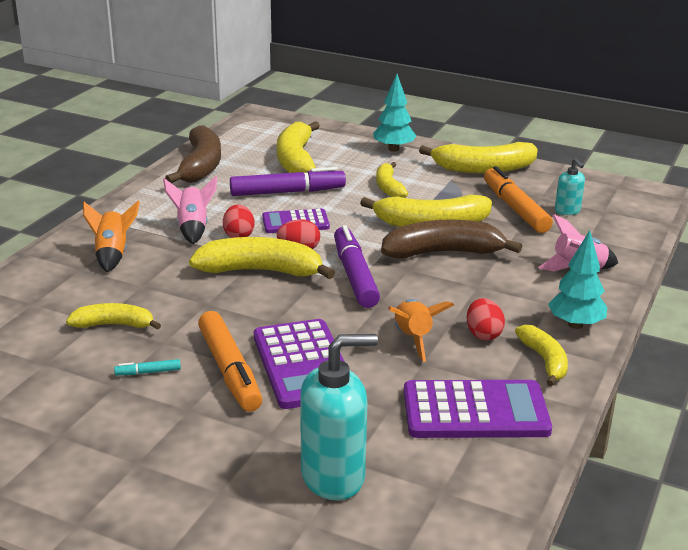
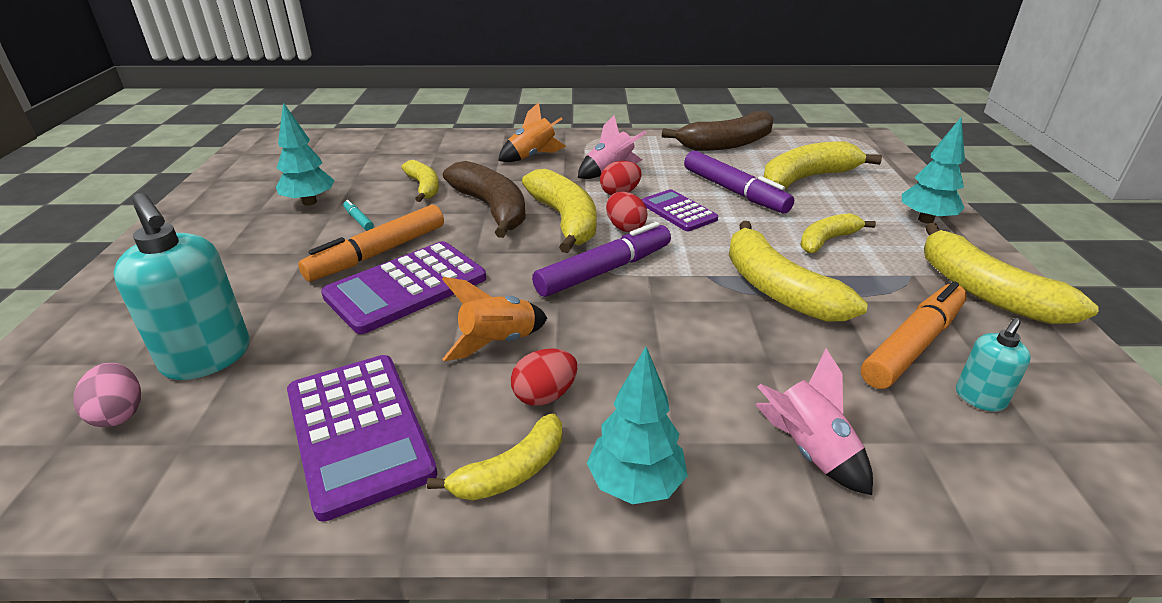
camera: 65 degrees right, 5 degrees up
brown banana [381,220,522,258] -> brown banana moved to [443,161,526,238]
none -> pink egg [73,363,141,427]
none -> turquoise tree [276,102,334,206]

